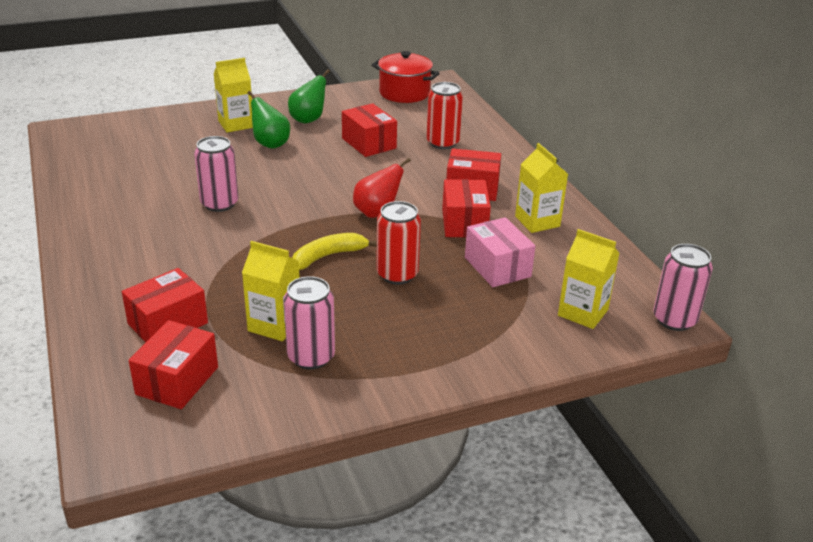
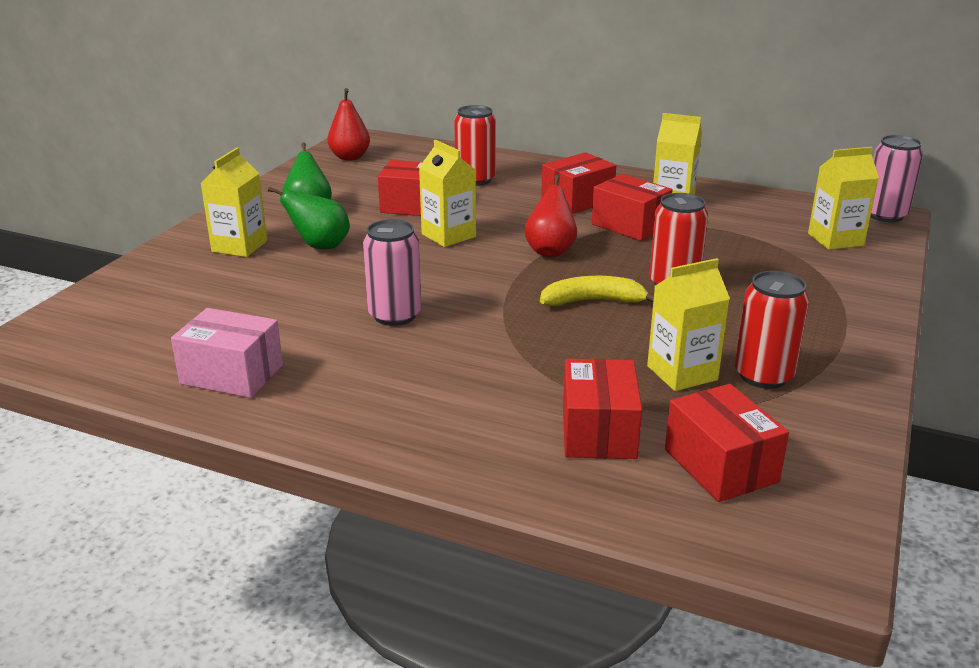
camera: 45 degrees left, 5 degrees down
pink can [284,276,335,370] -> red can [735,271,809,389]
yellow banana [292,233,377,270] -> yellow banana turned 75 degrees clockwise [540,276,654,306]
red pot [372,51,440,103] -> red pear [327,88,370,161]
pink box [465,217,536,287] -> pink box moved to [171,308,283,398]
none -> yellow carton [419,140,476,247]

